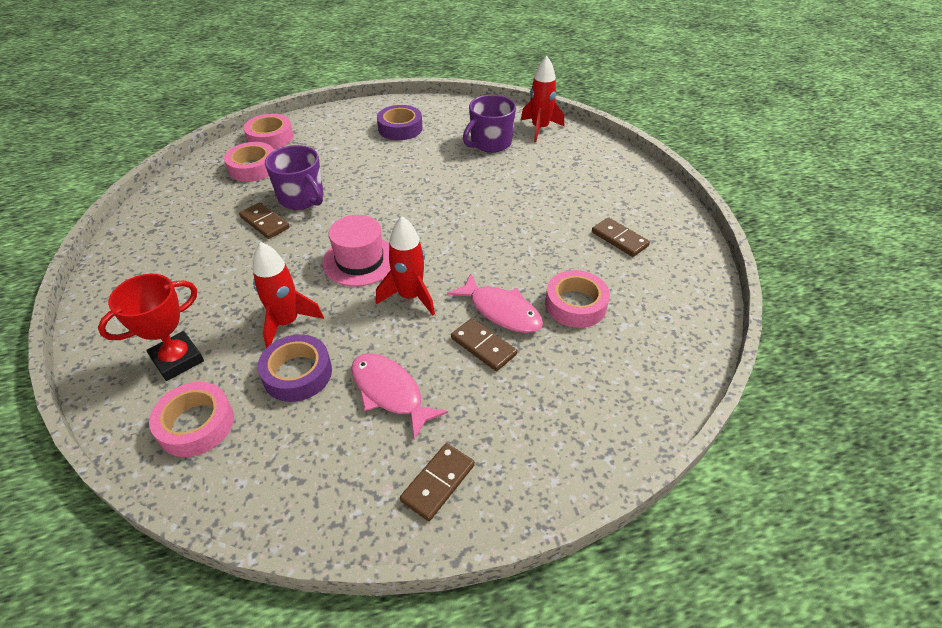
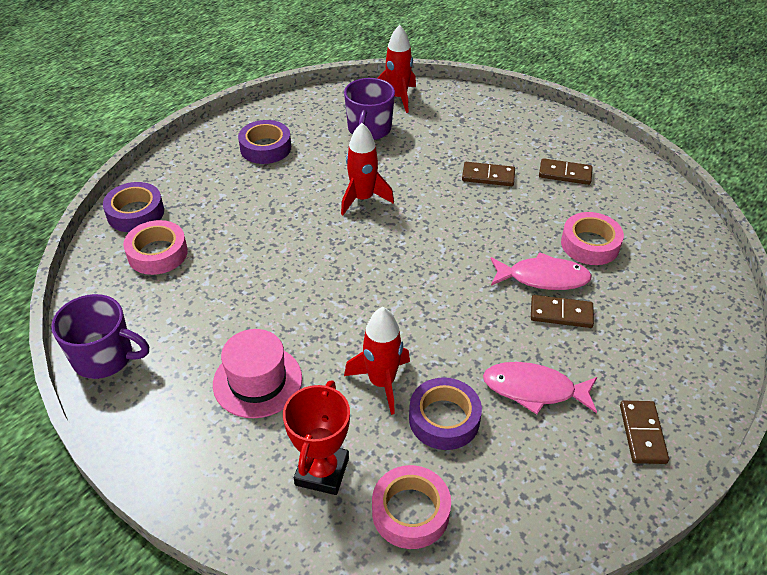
camera: 35 degrees left, 0 degrees up
brown domino [239,202,290,239] -> brown domino moved to [462,162,515,186]
pink tape [244,114,294,149] -> purple tape [103,182,164,232]
purple mug [265,145,323,210] -> purple mug moved to [51,294,149,379]
pink hat [322,215,391,287] -> pink hat moved to [213,329,302,418]
red rocket [376,216,435,315] -> red rocket moved to [341,123,394,215]

